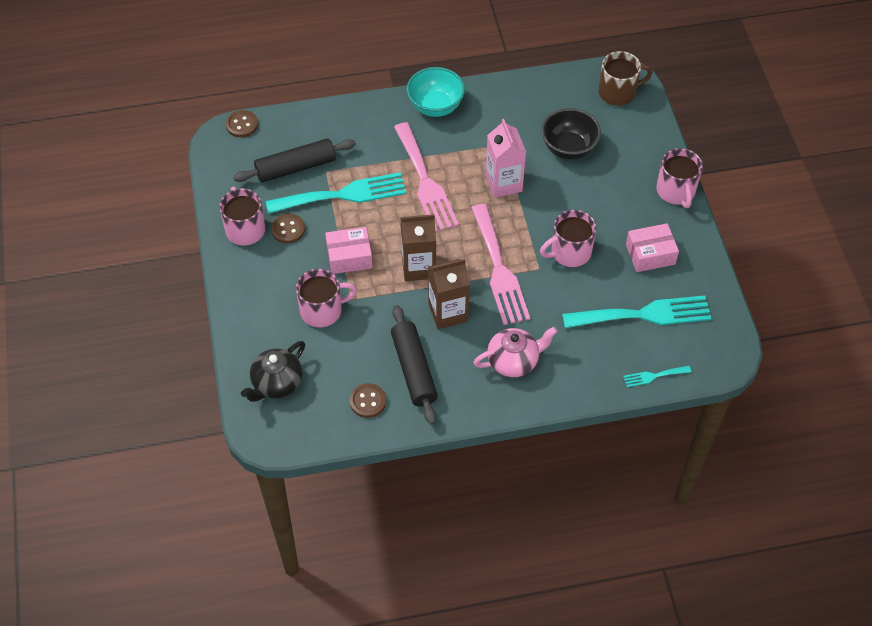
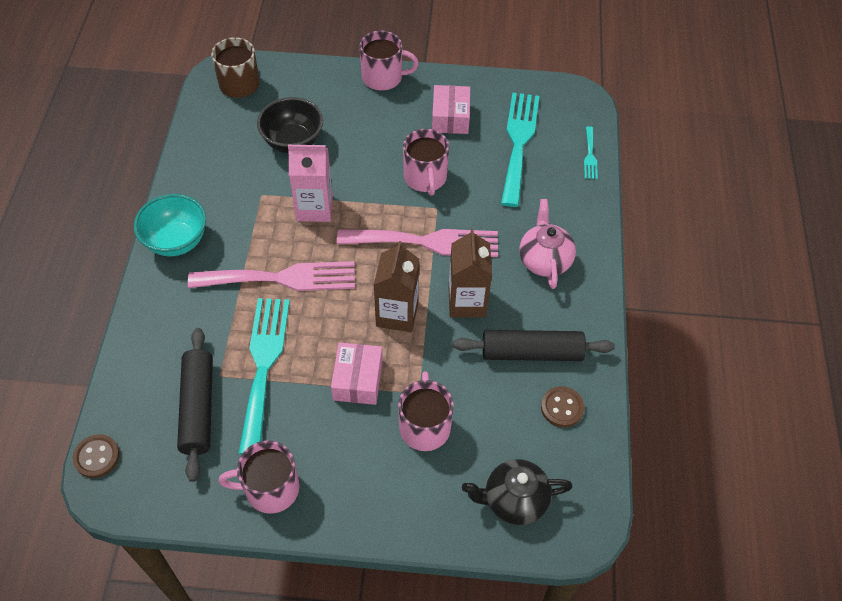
camera: 75 degrees left, 0 degrees up
black teapot [241,341,305,402] -> black teapot turned 120 degrees clockwise [462,459,573,525]
brown button [271,213,305,243] -> none

